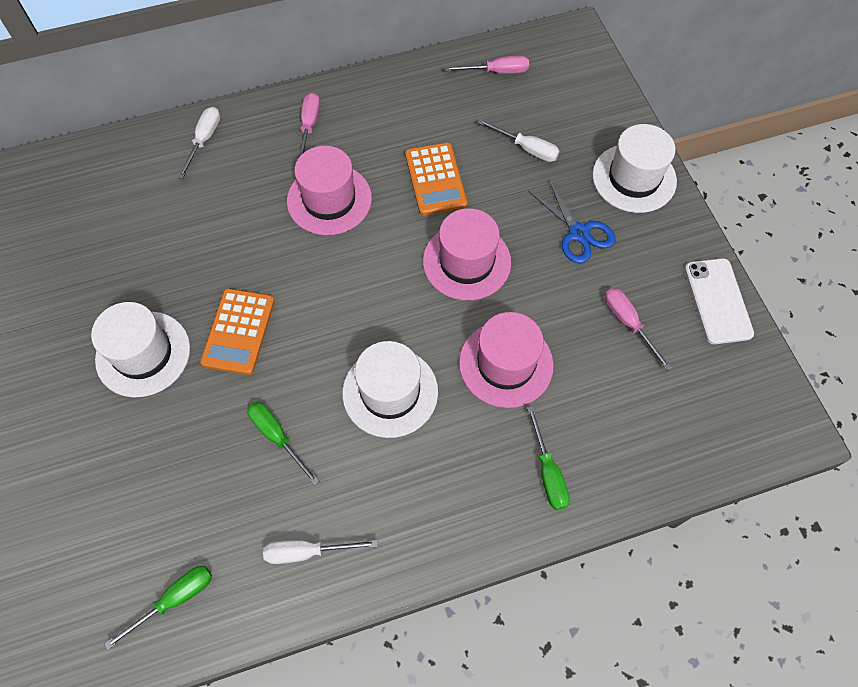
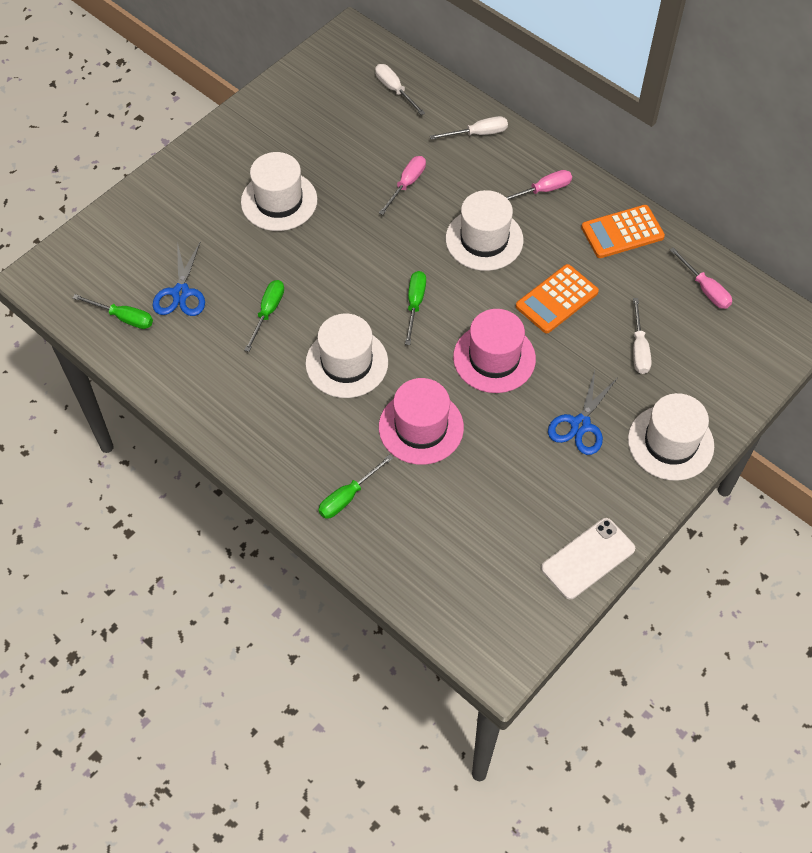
camera: 60 degrees right, 5 degrees down
orange calculator [200,288,275,375] -> orange calculator moved to [581,205,665,258]
white screwdriver [263,540,378,564] -> white screwdriver moved to [375,64,425,115]
pink hat [287,146,372,235] -> white hat [446,190,524,271]
pink screwdriver [605,288,672,370] -> pink screwdriver moved to [379,156,426,215]
none -> blue scissors [153,242,205,316]
none -> green screwdriver [405,271,426,345]

